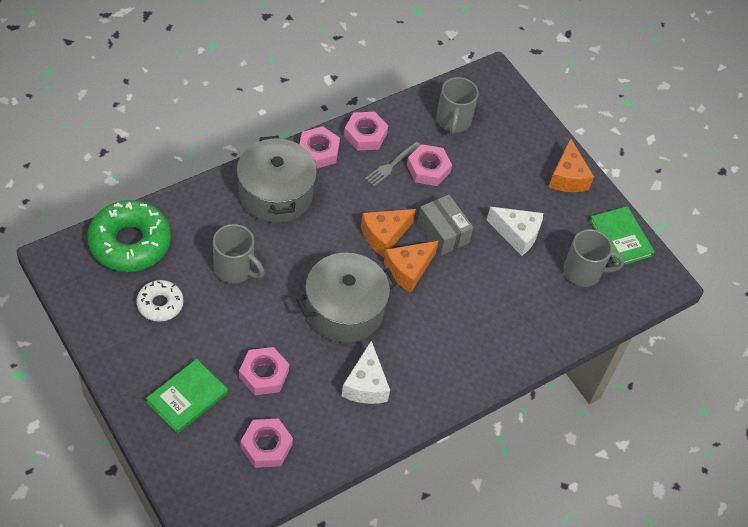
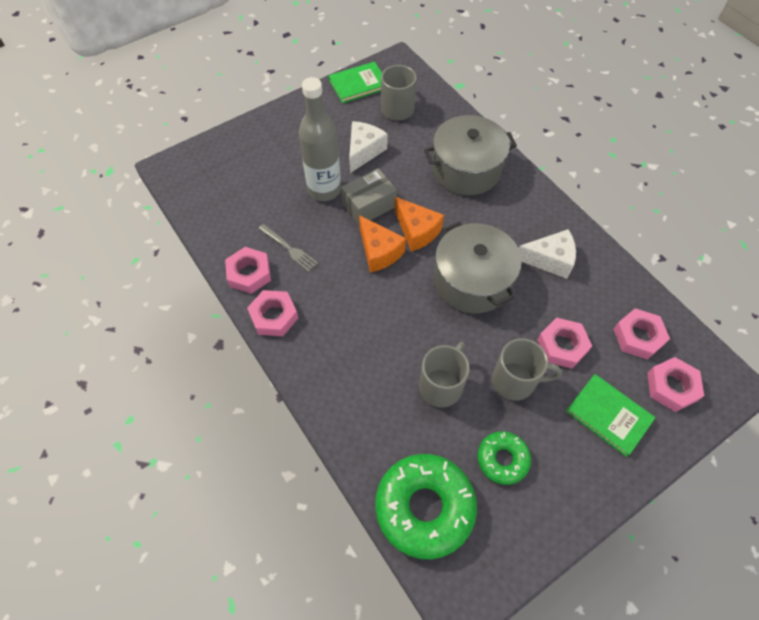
camera: 85 degrees left, 5 degrees up
white donut [136,280,183,322] -> green donut [477,431,531,485]
grey pot [237,136,317,223] -> grey pot moved to [424,115,517,195]
pink nut [407,144,452,186] -> pink nut moved to [647,357,704,412]
grey mug [436,77,479,135] -> grey mug moved to [492,338,562,401]
orange cheese [549,138,594,192] -> none
none -> grey bottle [299,77,341,201]

